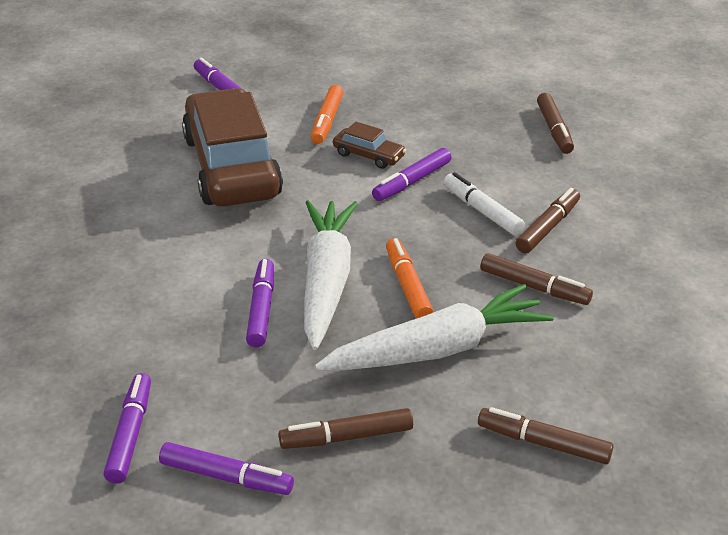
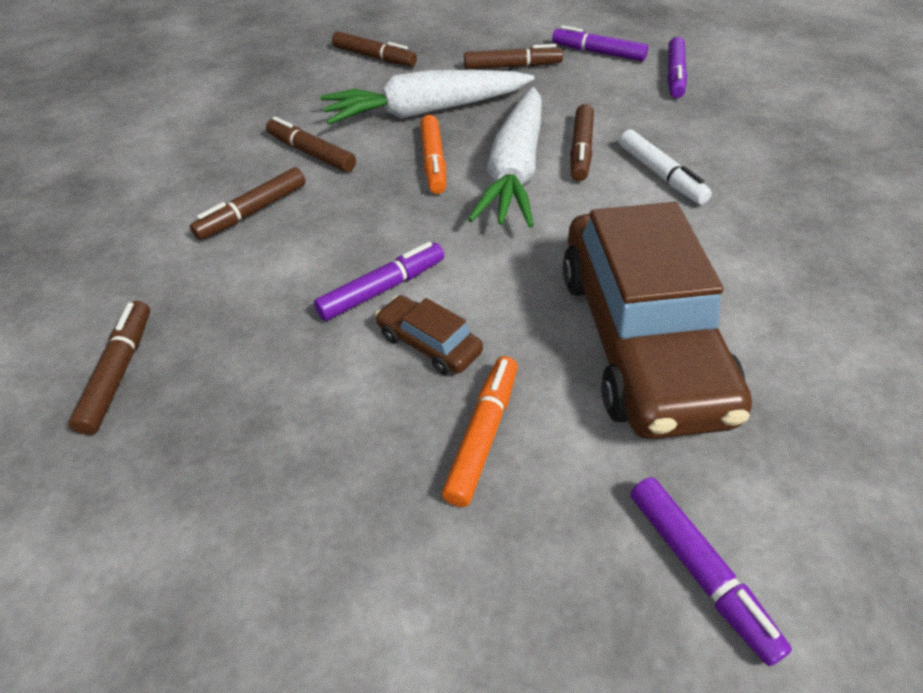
camera: 170 degrees left, 10 degrees up
purple marker [246,259,274,347] -> brown marker [570,104,594,181]
white marker [444,172,525,235] -> white marker moved to [619,130,712,205]

